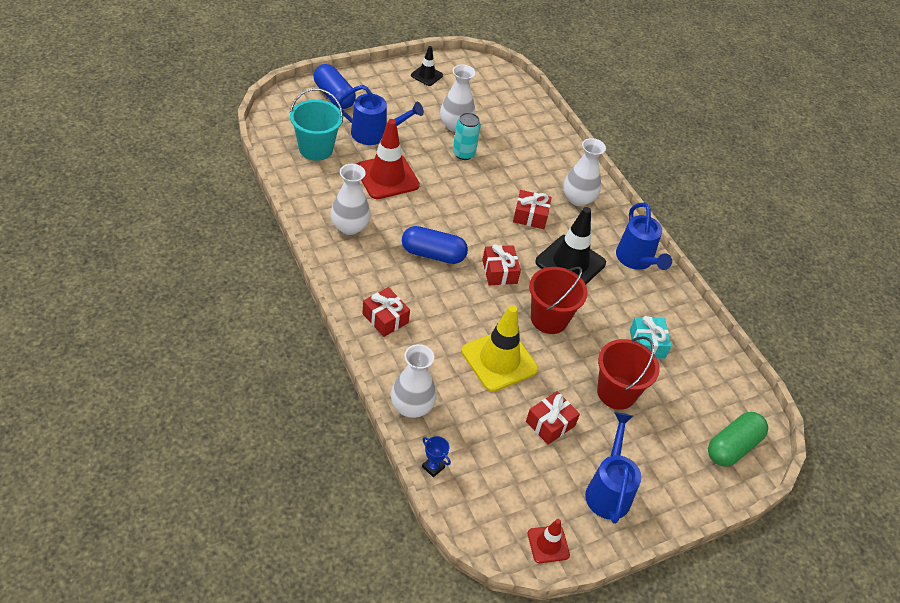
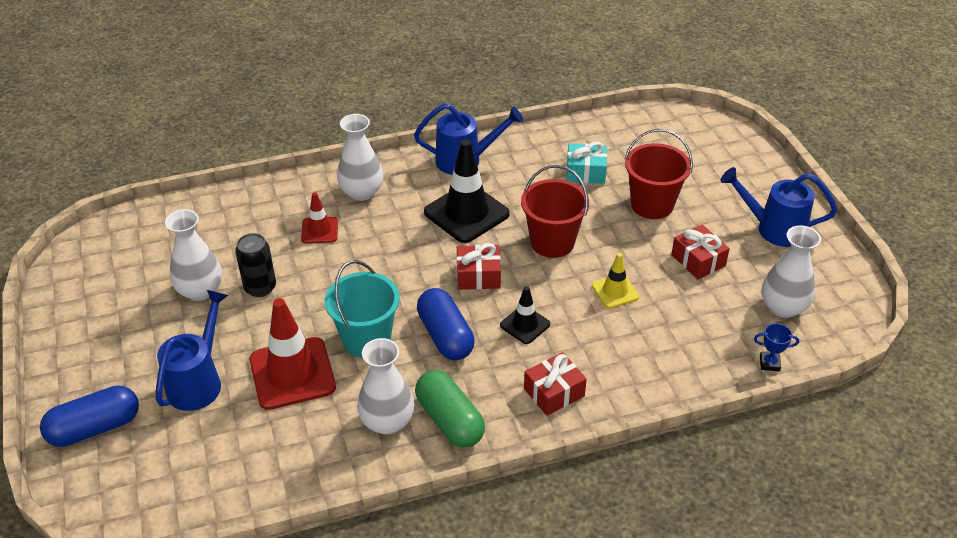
camera: 75 degrees left, 5 degrees down
turquoise bucket [290,88,343,161] -> turquoise bucket moved to [324,260,400,358]
white vase [391,344,436,418] -> white vase moved to [762,225,821,318]
blue capsule [402,226,468,264] -> blue capsule turned 45 degrees counterclockwise [417,288,475,360]
black traffic cone [411,46,443,86] -> black traffic cone moved to [500,286,550,344]
blue trophy [422,436,451,477] -> blue trophy turned 45 degrees clockwise [754,323,799,372]
turquoise can [453,113,481,160] -> black can [235,233,276,297]
yellow traffic cone [462,305,538,392] -> yellow traffic cone [592,253,639,309], size x0.53
red gift [513,190,552,229] -> none
red traffic cone [528,519,570,563] -> red traffic cone moved to [301,192,338,244]
green capsule [708,412,768,467] -> green capsule moved to [415,370,485,448]

